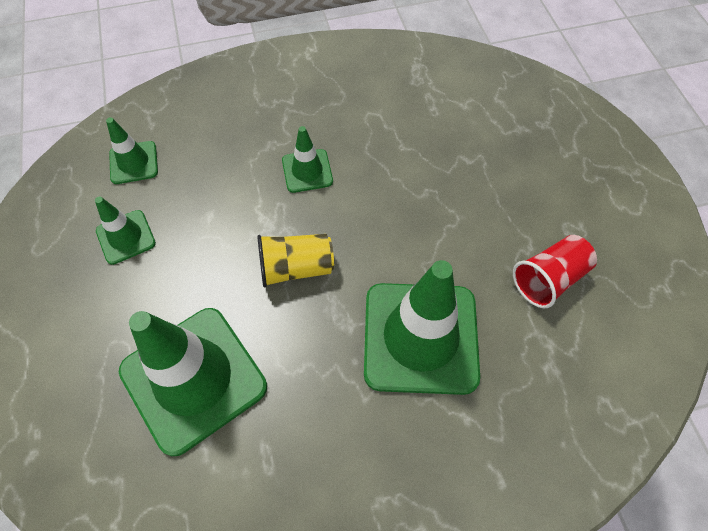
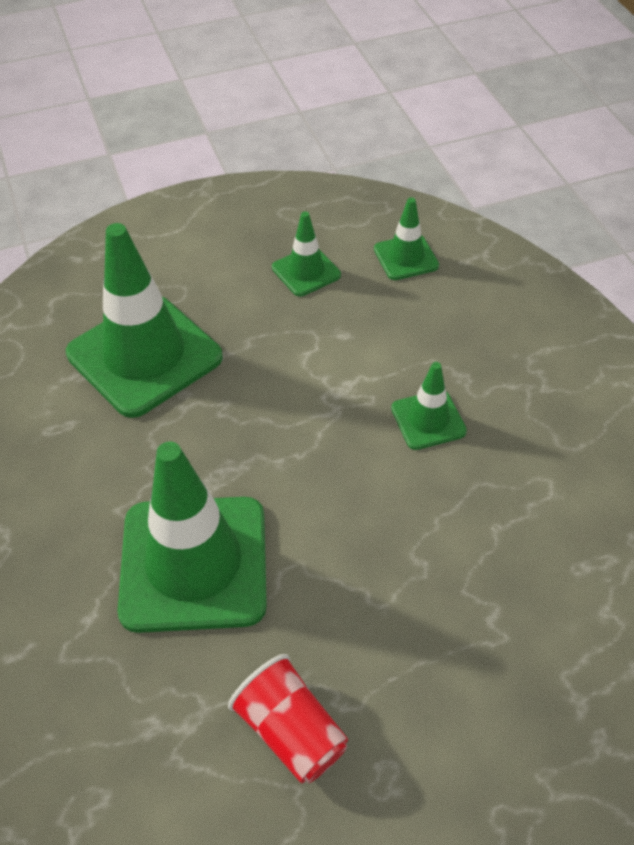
camera: 85 degrees right, 10 degrees down
yellow cup [257,234,334,287] -> none

